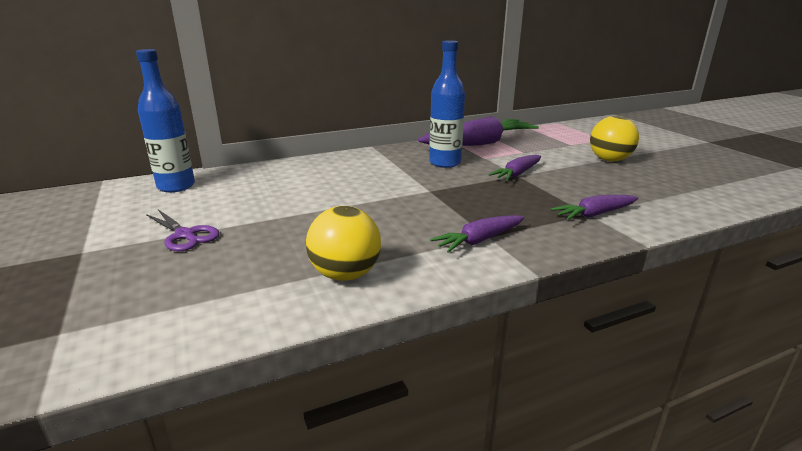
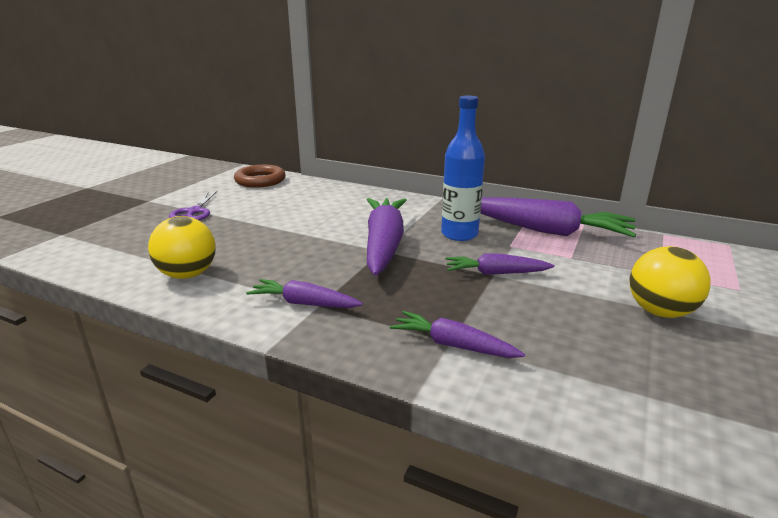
camera: 50 degrees right, 0 degrees up
blue bottle [136,49,195,192] -> brown ring [234,165,286,188]
none -> purple carrot [367,198,407,276]

